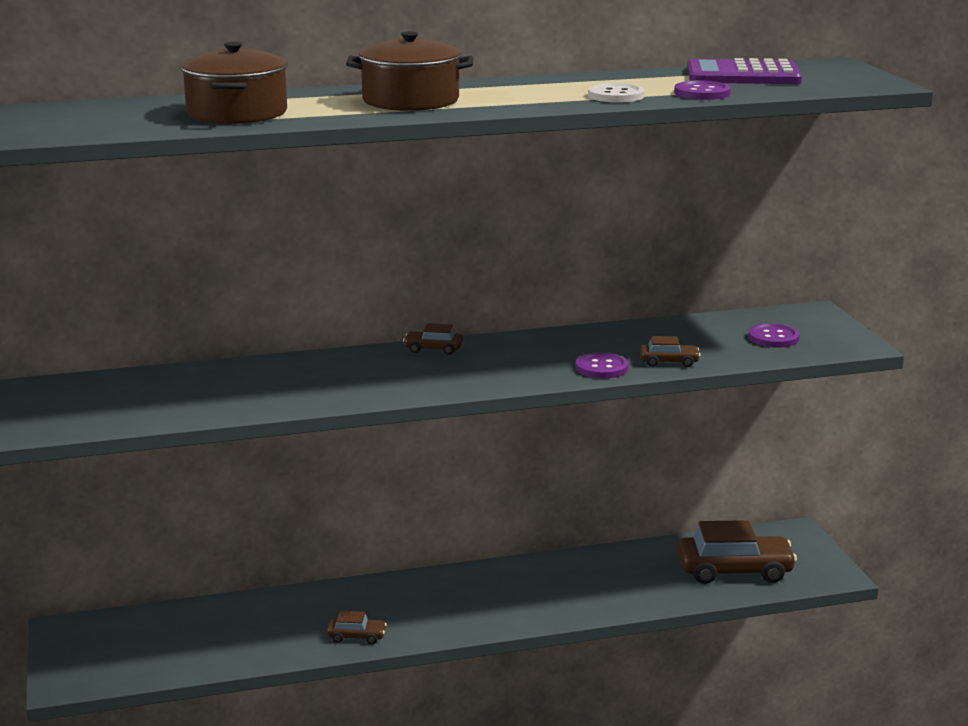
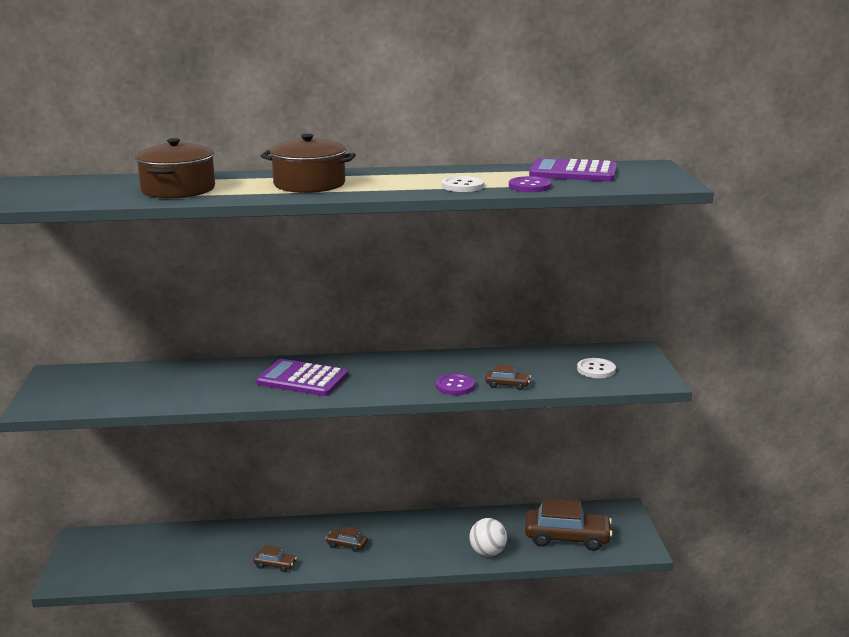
camera: 10 degrees right, 0 degrees up
brown car [403,323,463,355] -> brown car moved to [326,527,368,552]
purple button [748,323,799,348] -> white button [577,358,616,378]
none -> purple calculator [256,359,348,396]
none -> white ball [469,518,507,556]

